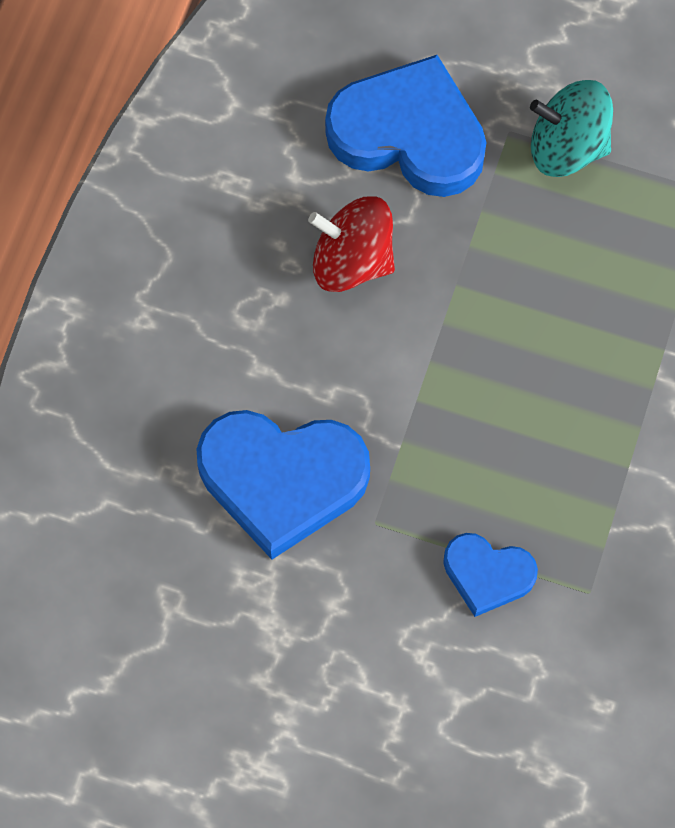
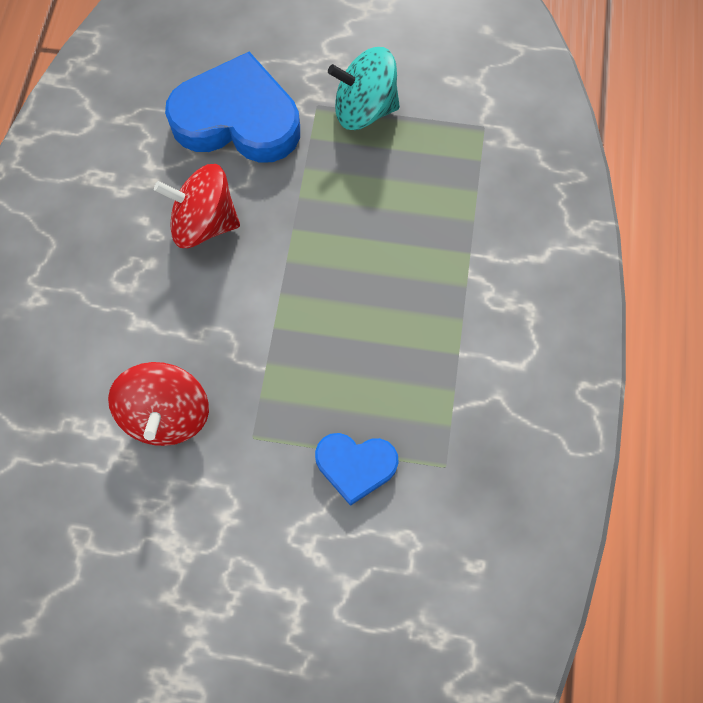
camera: 10 degrees left, 0 degrees up
blue heart [196,410,370,559] -> red spinning top [108,362,209,446]

